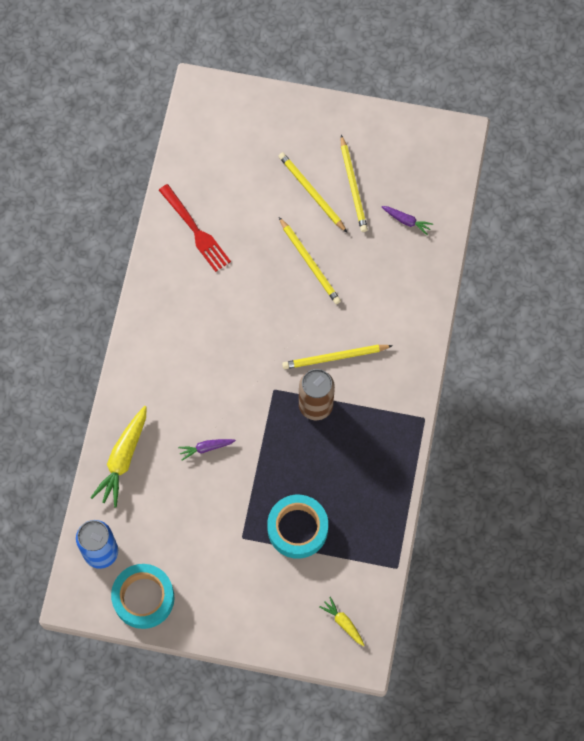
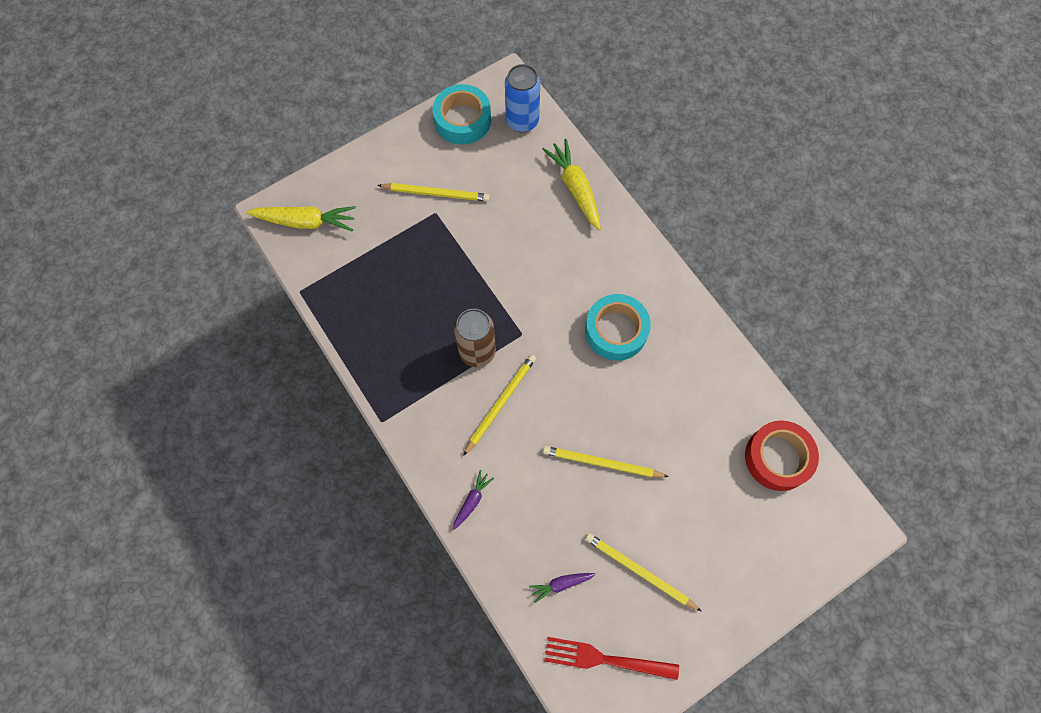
camera: 135 degrees right, 0 degrees up
red fork [159,184,231,272] -> red fork moved to [544,637,679,680]
purple carrot [178,439,236,461] -> purple carrot moved to [453,470,494,530]
turquoise tape [267,495,328,559] -> turquoise tape moved to [585,294,651,361]
yellow pencil [278,152,347,233] -> yellow pencil moved to [378,183,490,202]
yellow carrot [319,597,365,646] -> yellow carrot [246,206,356,231], size x1.88
none -> red tape [745,421,819,491]

